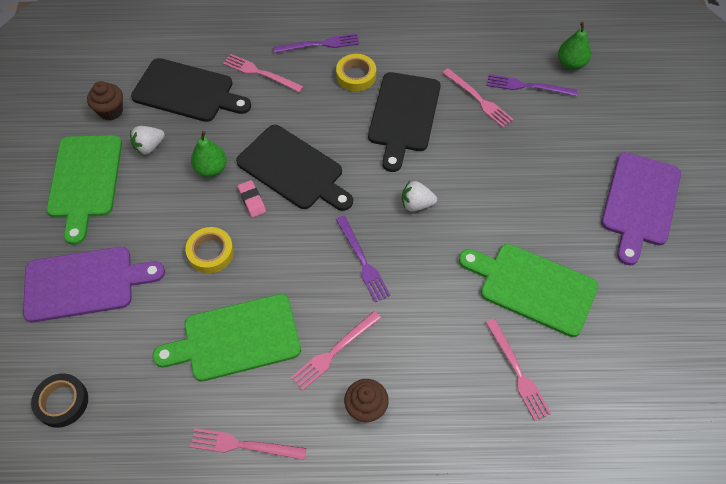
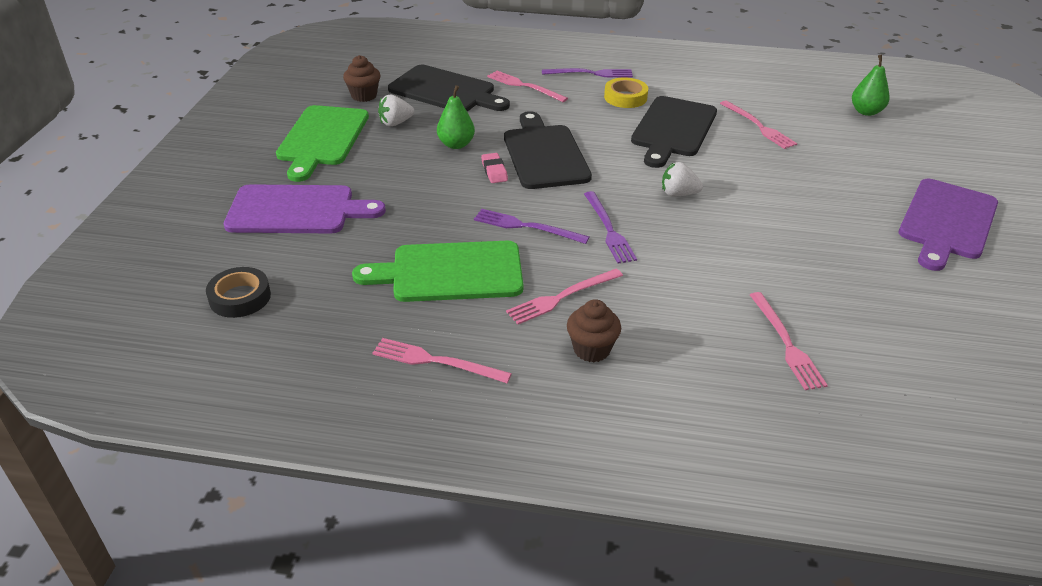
camera: 10 degrees right, 20 degrees down
yellow tape [185,227,234,273] -> none
black cutting board [236,125,353,211] -> black cutting board turned 150 degrees counterclockwise [504,111,592,189]
green cutting board [459,244,598,337] -> none
purple fork [487,74,577,96] -> purple fork moved to [474,209,589,244]

